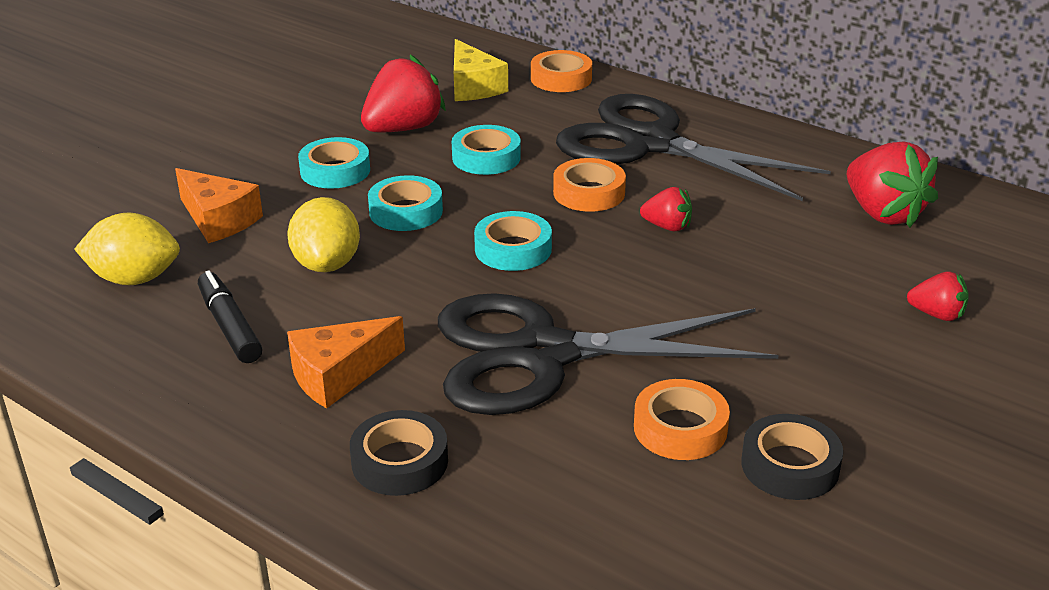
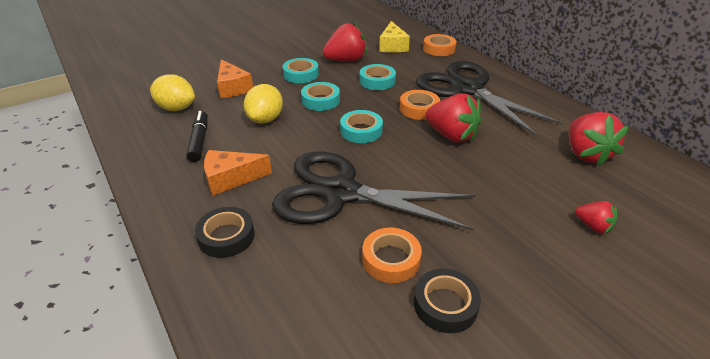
camera: 20 degrees right, 5 degrees up
red strawberry [640,187,692,231] -> red strawberry [425,93,482,143], size x1.88

